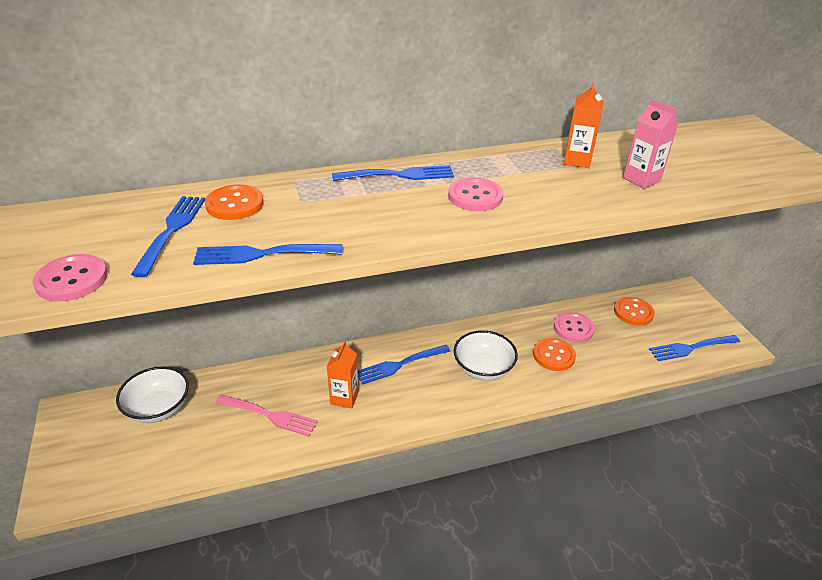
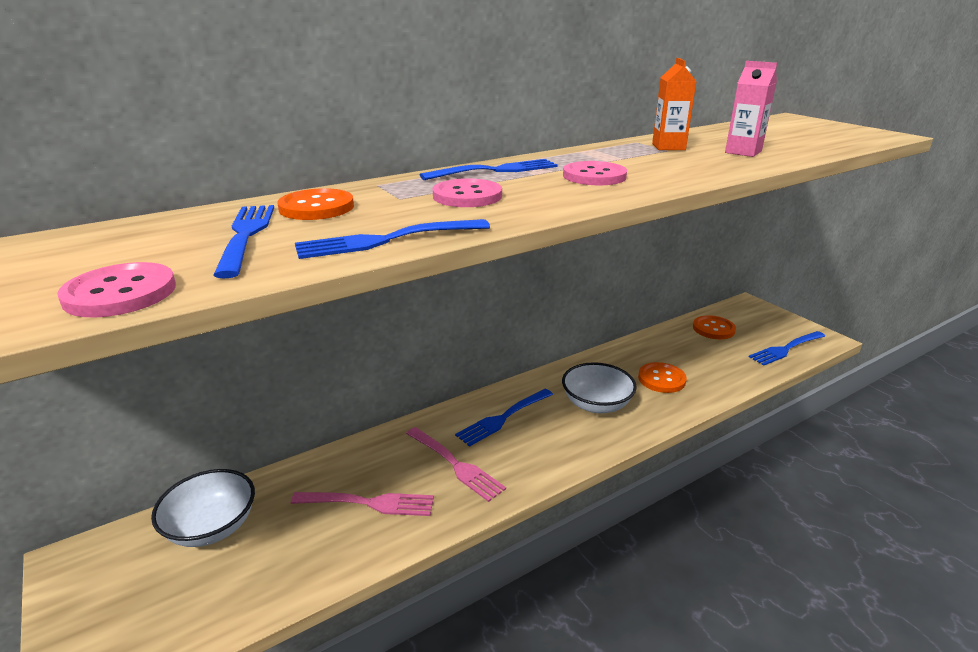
camera: 15 degrees left, 10 degrees down
orange carton [327,341,359,408] -> pink fork [406,427,506,502]
pink button [554,312,595,343] -> pink button moved to [433,178,502,207]

